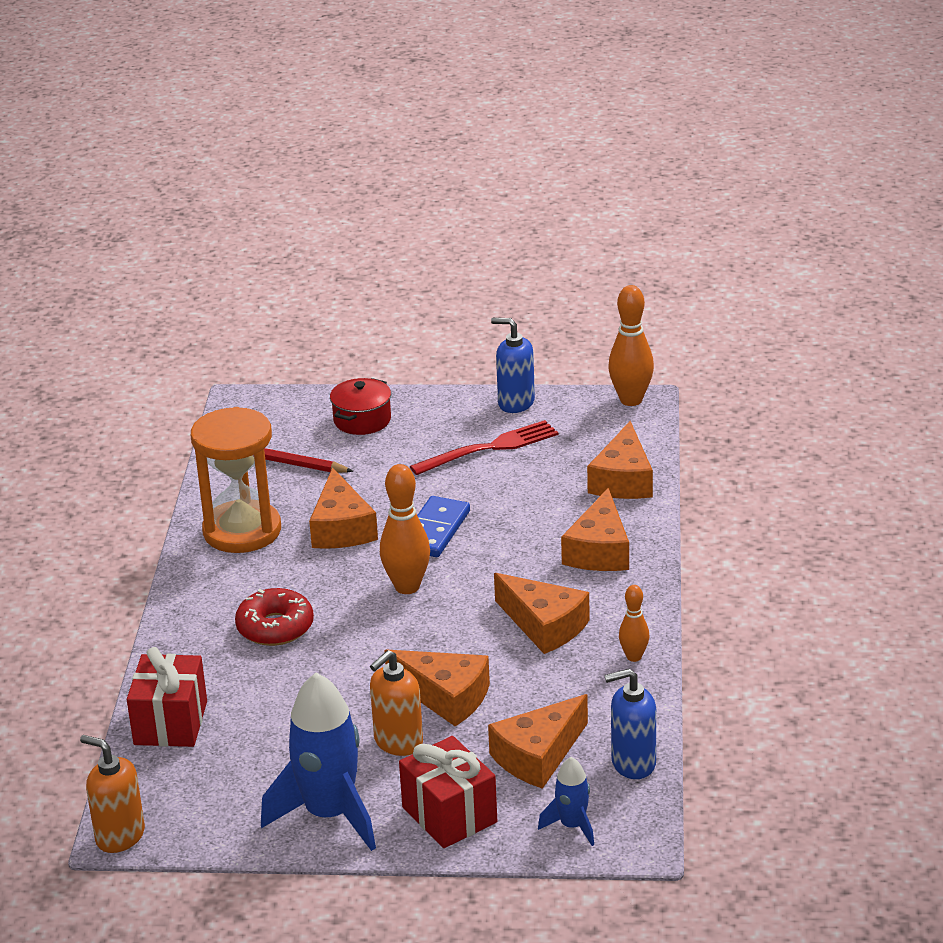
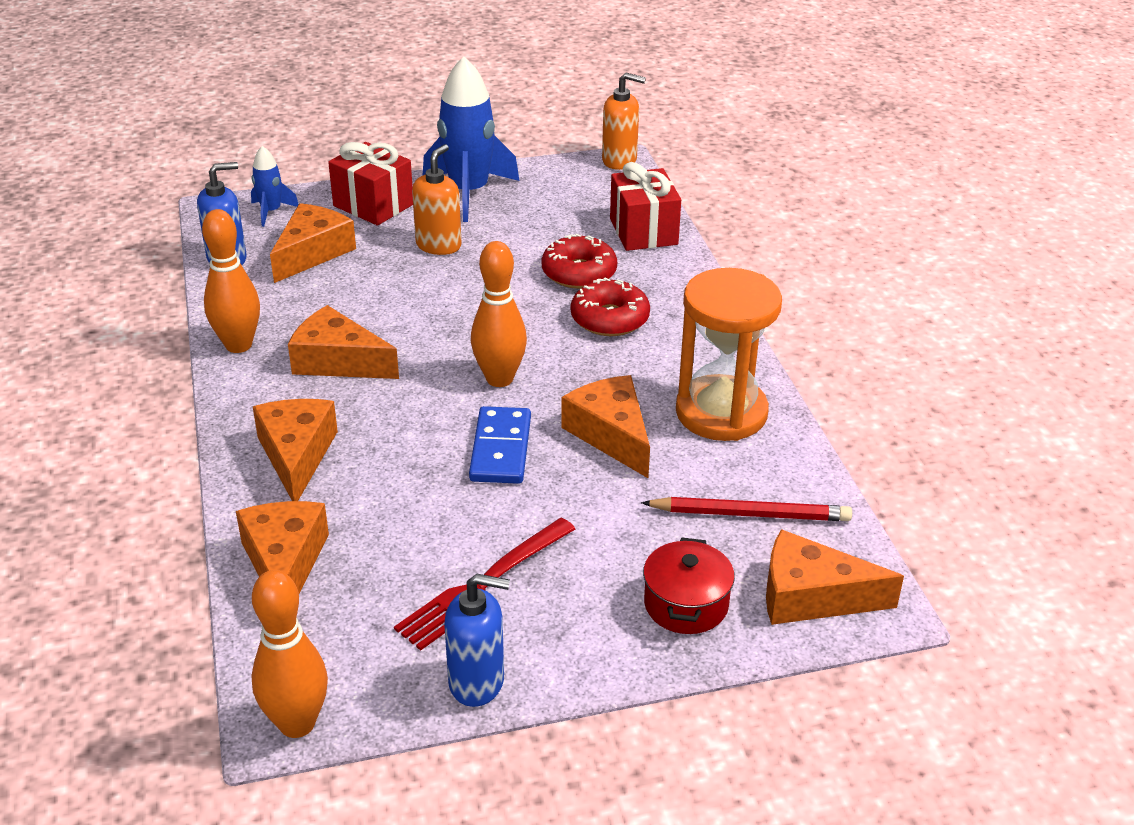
camera: 160 degrees right, 5 degrees up
orange cheese [384,650,490,726] -> orange cheese moved to [766,529,904,625]
orange bowling pin [619,585,649,662] -> orange bowling pin [202,209,260,353], size x1.72
none -> red donut [542,233,617,289]

